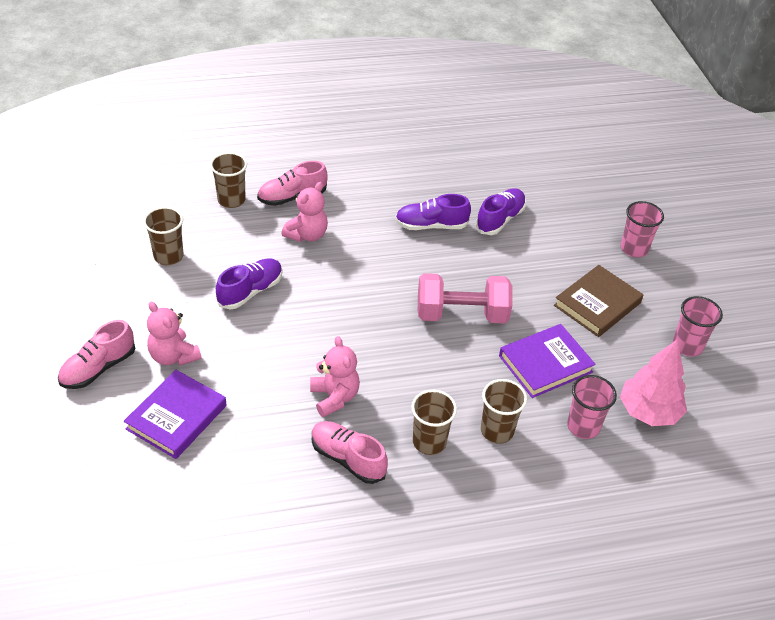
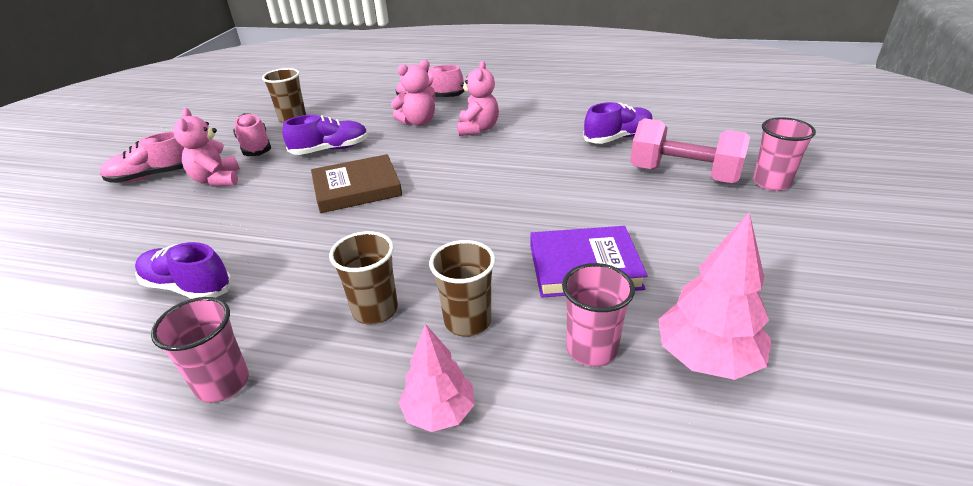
camera: 30 degrees right, 10 degrees down
purple book [124,370,226,459] -> none
brown cup [210,152,247,208] -> none
pink teddy bear [310,336,360,417] -> pink teddy bear moved to [457,61,499,136]
pink shoe [312,421,388,484] -> pink shoe moved to [233,113,271,156]
purple shoe [395,194,471,230] -> purple shoe moved to [135,242,232,299]
pink dumbbell [418,273,512,323] -> pink dumbbell moved to [630,118,750,184]
brown book [554,265,643,337] -> brown book moved to [311,154,402,213]
pink cup [673,296,723,357] -> pink cup moved to [151,297,249,403]
none -> pink tree [399,324,475,432]

